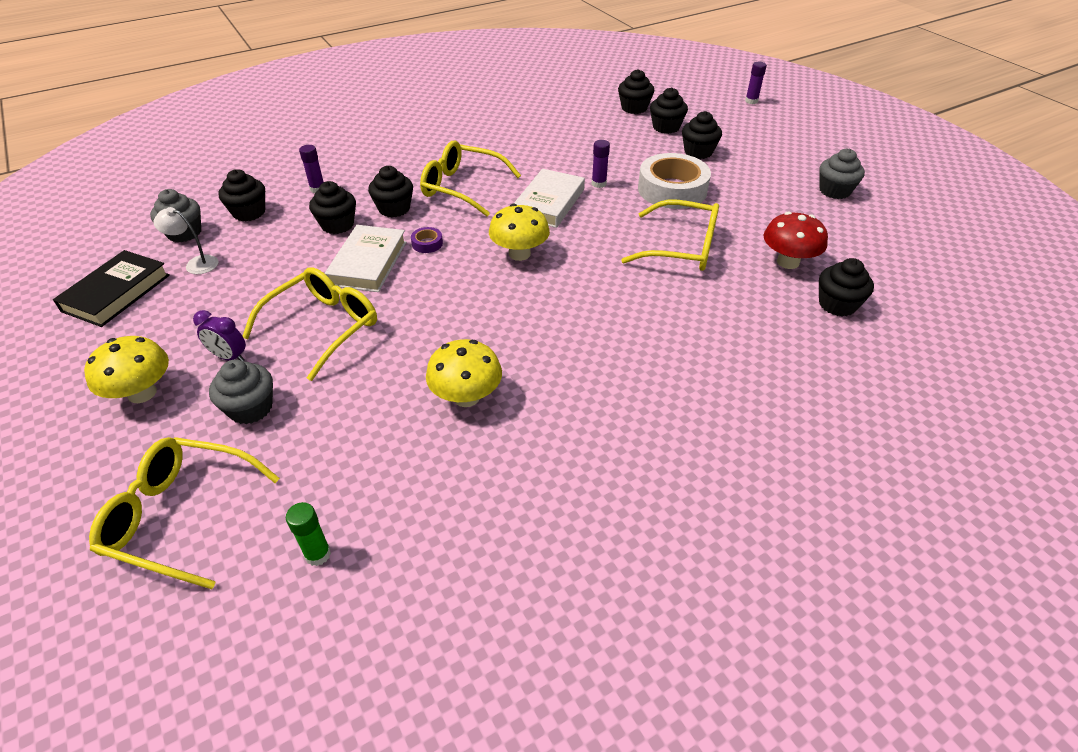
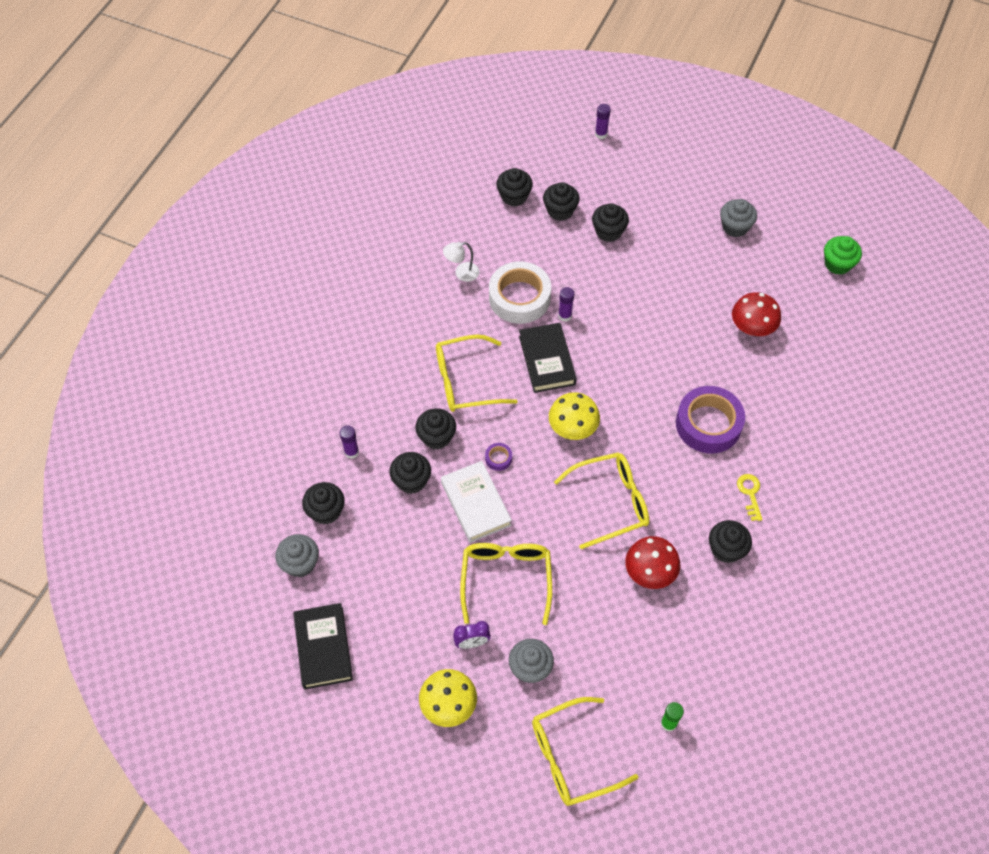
camera: 35 degrees left, 15 degrees up
white lamp [153,207,219,274] -> white lamp moved to [443,242,480,282]
yellow mushroom [426,339,502,407] -> red mushroom [625,536,680,589]
white book [514,169,585,228] -> black book [519,323,577,393]
yellow glasses [621,199,719,271] -> yellow glasses moved to [554,452,649,549]
white tape [638,153,711,209] -> white tape moved to [489,261,551,324]
black cupcake [819,258,874,317] -> black cupcake moved to [709,520,752,563]
none -> purple tape [676,386,745,453]
none -> yellow key [737,474,762,521]
none -> green cupcake [824,236,862,275]

